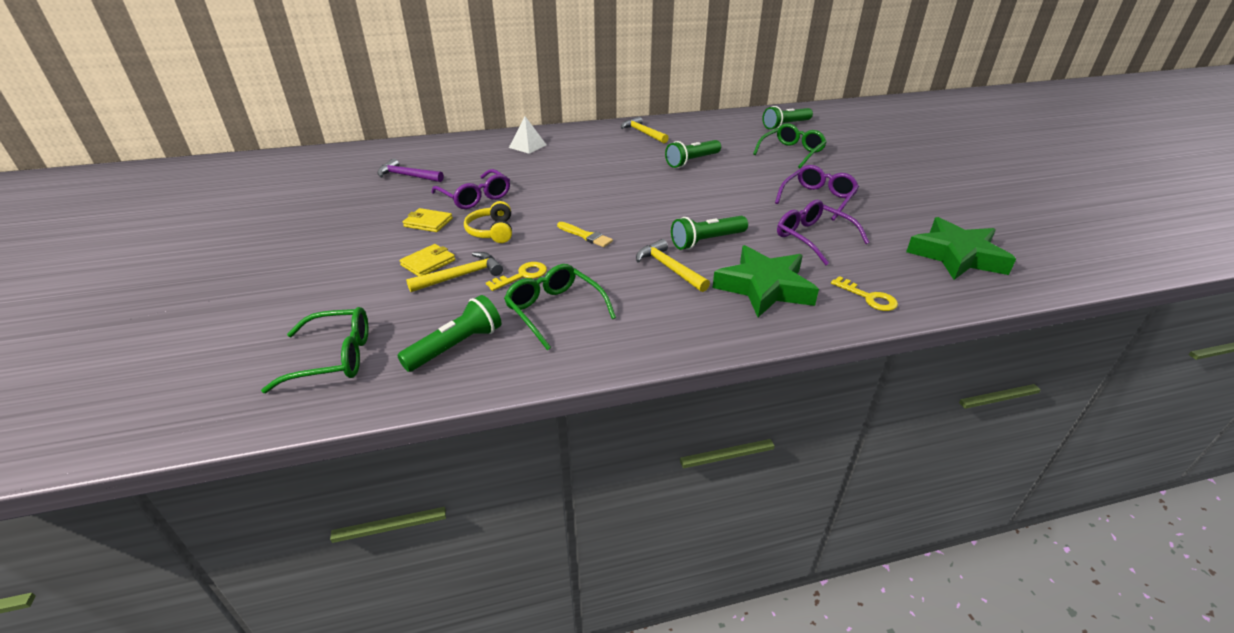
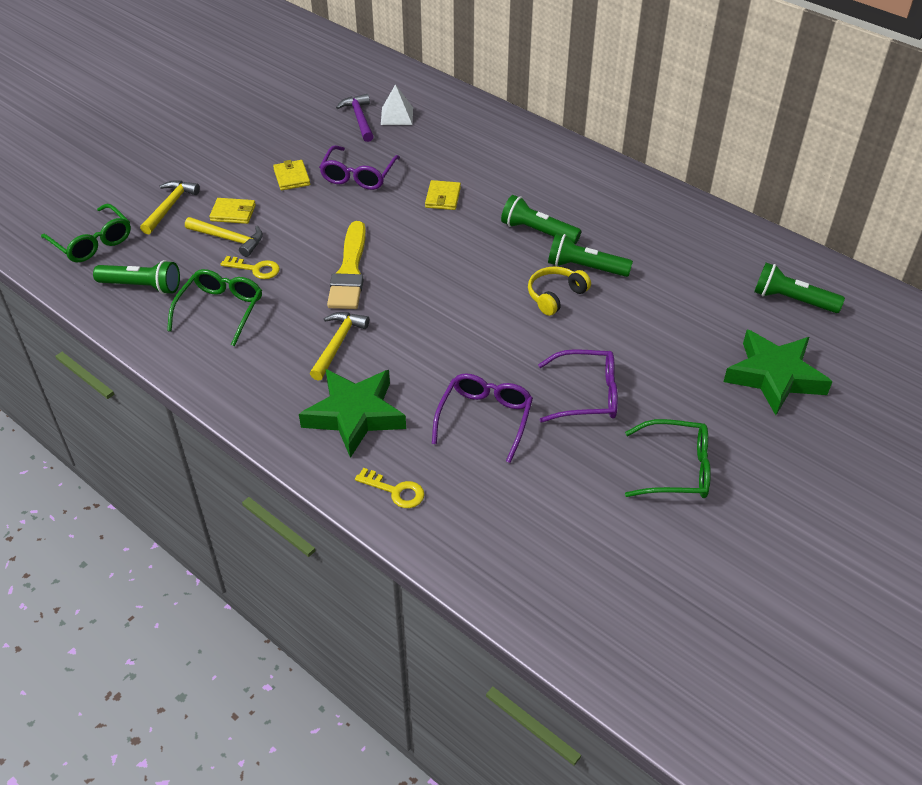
camera: 55 degrees right, 10 degrees up
yellow headphones [464,201,512,243] -> yellow headphones moved to [528,266,591,316]
white pyramid [509,116,546,154] -> white pyramid moved to [381,84,413,125]
yellow brush [557,222,613,247] -> yellow brush [327,221,366,309], size x1.89
yellow hammer [621,117,669,143] -> yellow hammer moved to [140,180,200,234]
green flashlight [671,216,748,250] -> green flashlight moved to [501,195,581,244]
green glasses [753,123,827,168] -> green glasses moved to [625,419,711,498]
yellow key [831,276,898,311] -> yellow key turned 75 degrees counterclockwise [355,468,424,508]
green star [906,217,1016,280] -> green star moved to [723,330,833,415]
none -> yellow wallet [425,180,461,210]

